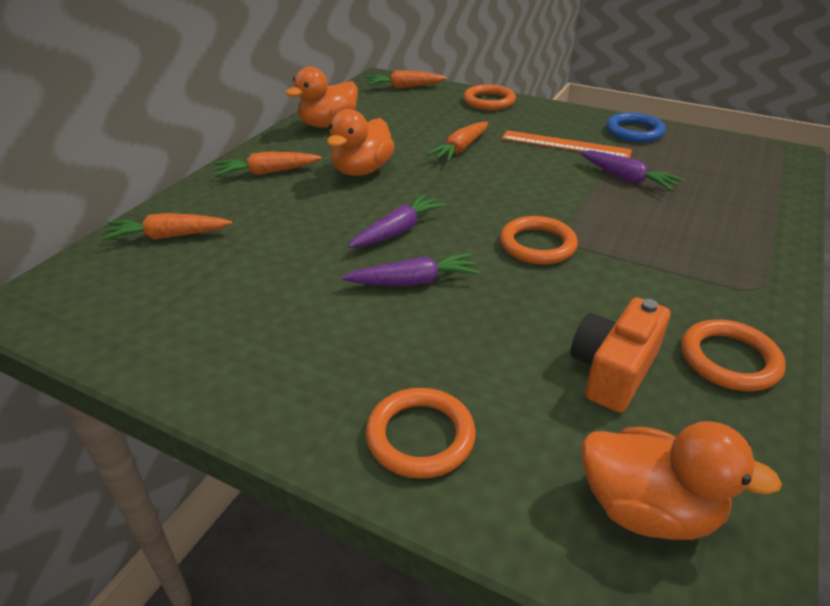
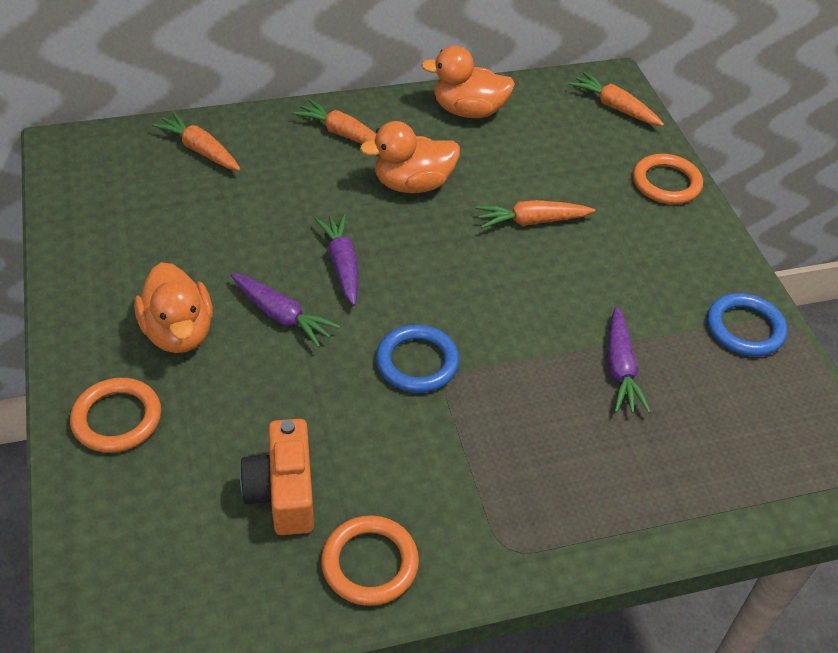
camera: 45 degrees right, 10 degrees up
purple carrot [348,194,446,248] -> purple carrot turned 105 degrees counterclockwise [315,214,358,306]
orange ring [500,216,578,265] -> blue ring [376,325,460,393]
orange ruler [502,130,632,158] -> none
orange camera [571,297,670,413] -> orange camera turned 90 degrees counterclockwise [240,419,314,535]
orange duck [581,421,782,540] -> orange duck moved to [134,262,213,353]

